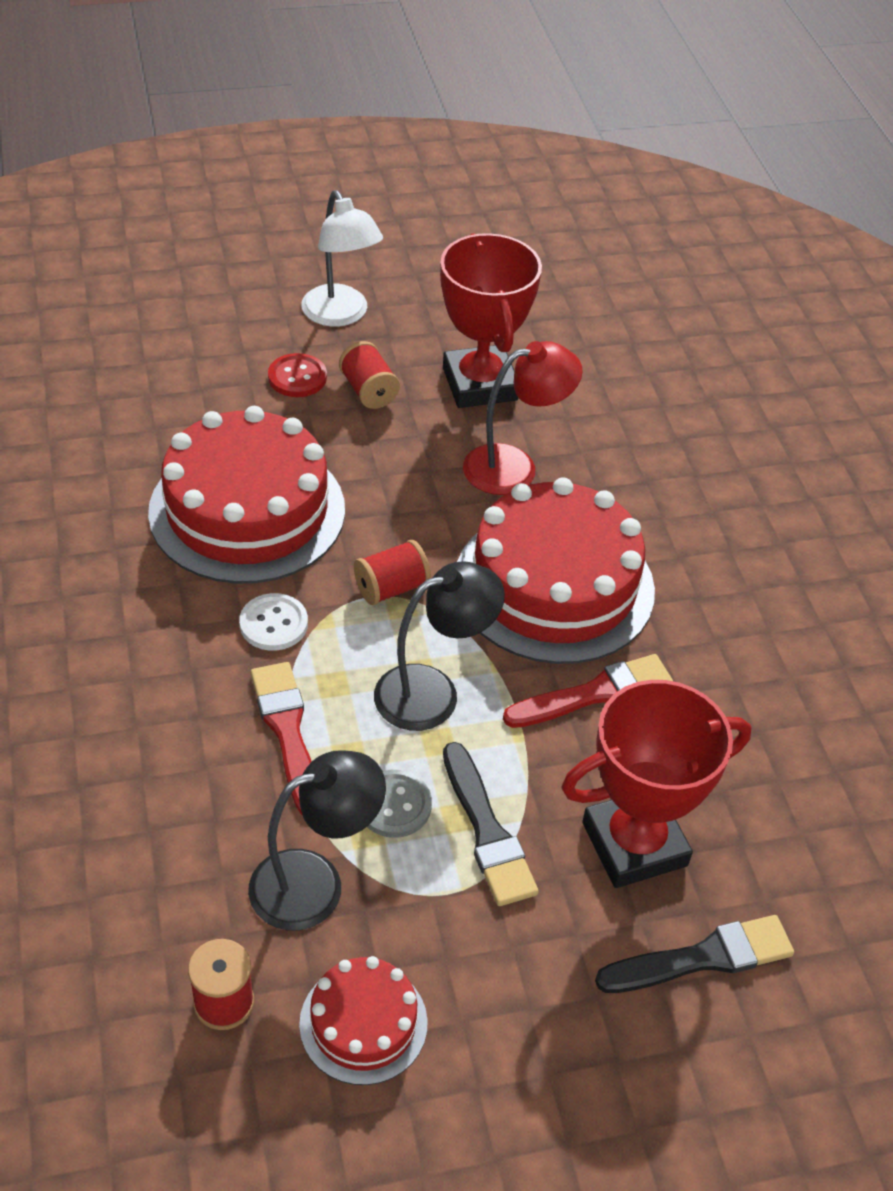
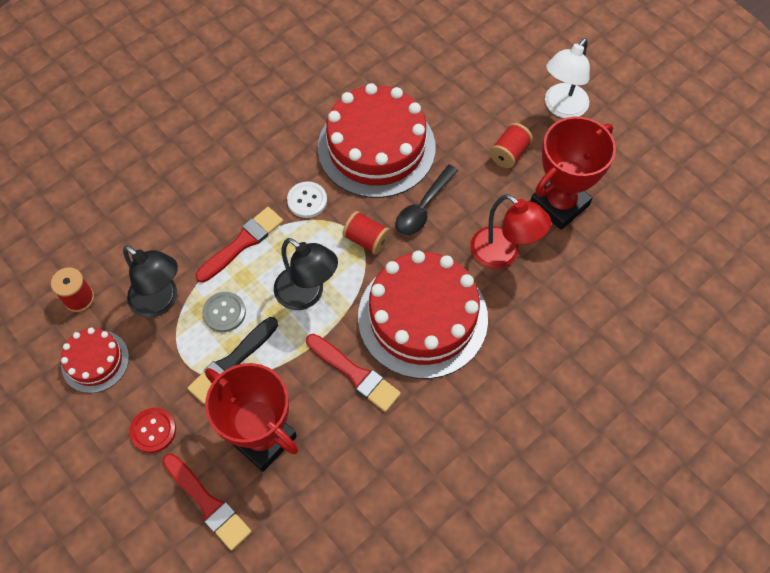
camera: 65 degrees right, 15 degrees up
red button [268,353,327,397] -> red button moved to [129,408,176,453]
black brush [595,915,794,993] -> red brush [162,453,251,551]
none -> black spoon [396,165,458,235]

